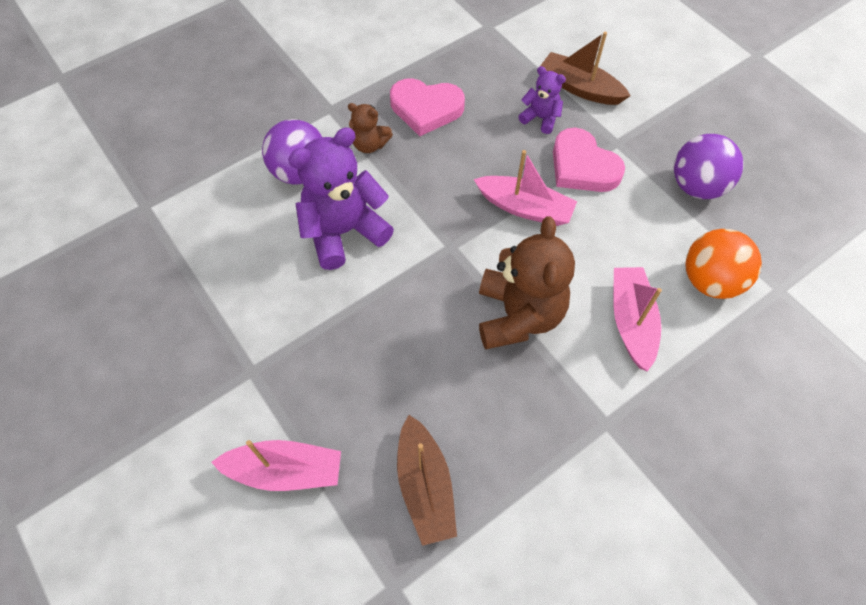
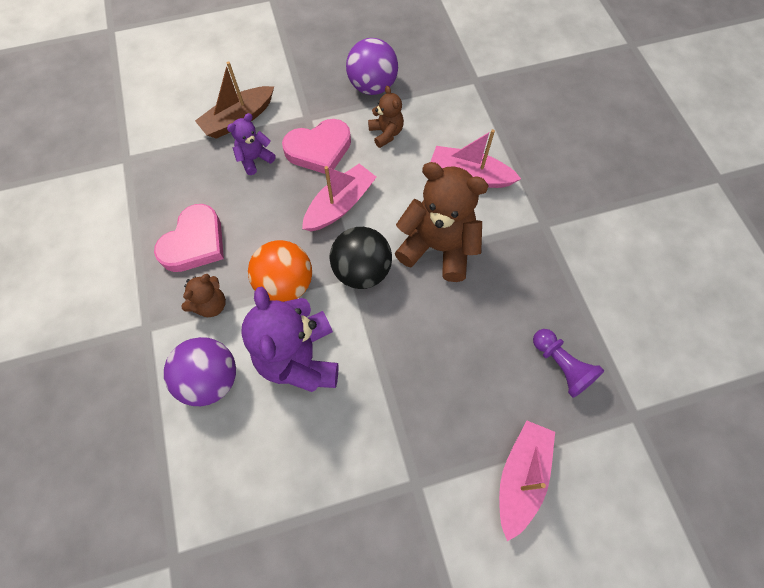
camera: 70 degrees left, 5 degrees up
brown boat [397,415,457,546] -> purple pawn [533,329,604,398]
orange ball [685,229,762,299] -> orange ball moved to [248,240,312,302]
none -> black ball [330,227,392,289]
none -> brown teddy bear [368,86,404,148]

